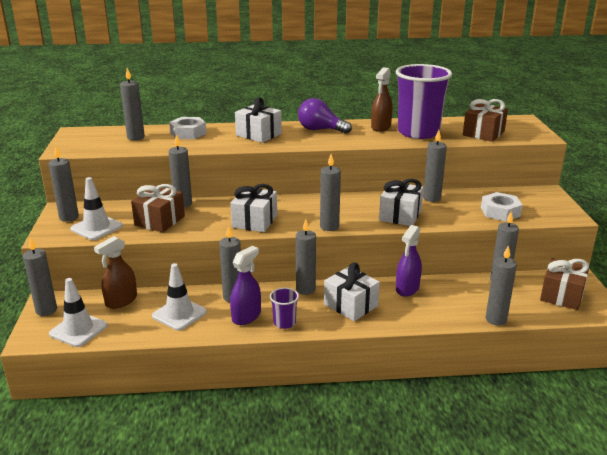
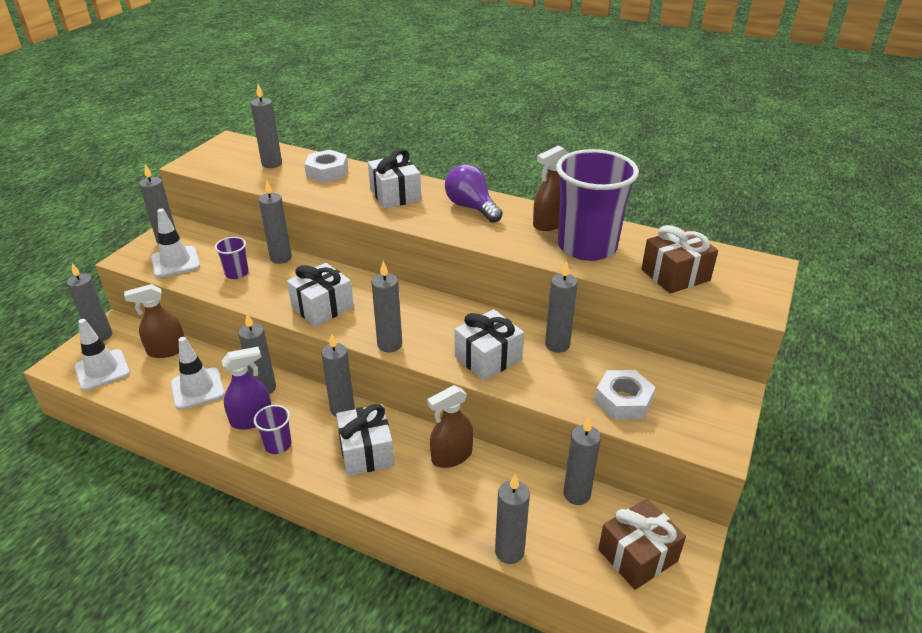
camera: 30 degrees right, 10 degrees up
brown gift [131,184,185,232] -> purple cup [215,237,249,279]
purple spray bottle [396,225,422,297] -> brown spray bottle [427,385,473,468]

